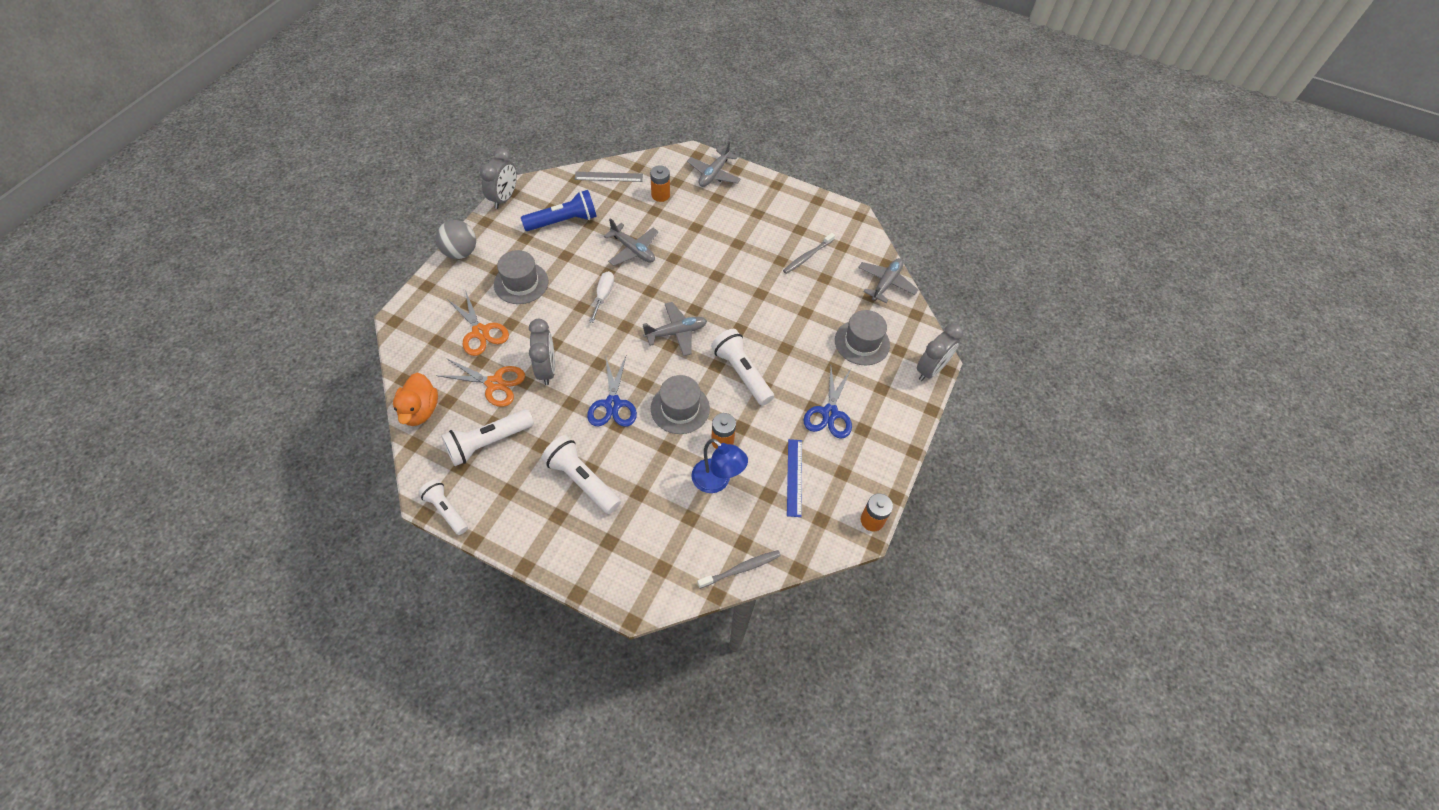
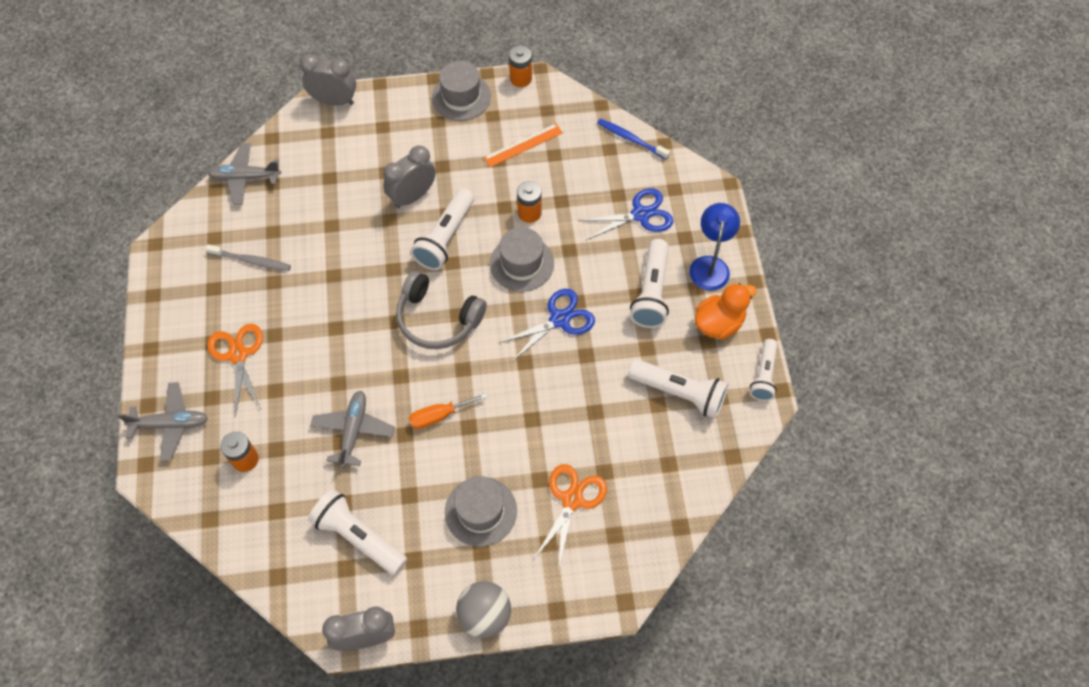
camera: 120 degrees left, 5 degrees up
orange duck [393,373,438,426] -> orange duck moved to [695,283,757,340]
orange scissors [436,358,525,407] -> orange scissors moved to [208,324,263,417]
blue flashlight [521,190,597,231] -> white flashlight [308,489,407,575]
grey clock [529,319,555,385] -> grey clock moved to [383,145,436,208]
grey ruler [575,172,643,182] -> none
white screwdriver [589,271,614,323] -> orange screwdriver [409,393,487,429]
grey plane [643,302,707,356] -> grey headphones [396,271,487,349]
blue lamp [691,439,748,493] -> blue lamp moved to [689,203,740,291]
grey toothbrush [697,550,781,589] -> blue toothbrush [597,119,670,160]
blue ruler [787,439,802,517] -> orange ruler [483,123,563,167]
blue scissors [803,366,852,439] -> blue scissors moved to [578,188,674,241]
grey hat [835,310,890,365] -> grey hat moved to [432,61,491,121]

